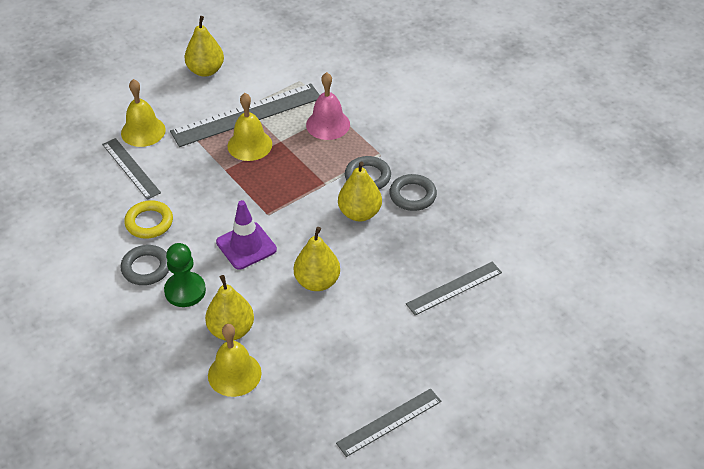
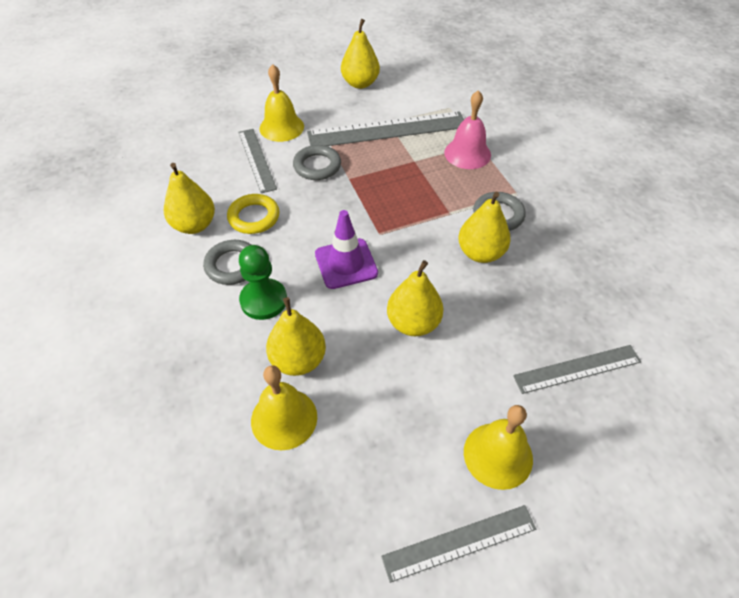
camera: 15 degrees right, 5 degrees up
yellow bell [227,93,272,161] -> yellow bell moved to [464,405,533,490]
grey ring [389,174,437,211] -> grey ring moved to [293,145,341,180]
none -> yellow pear [164,163,215,234]

